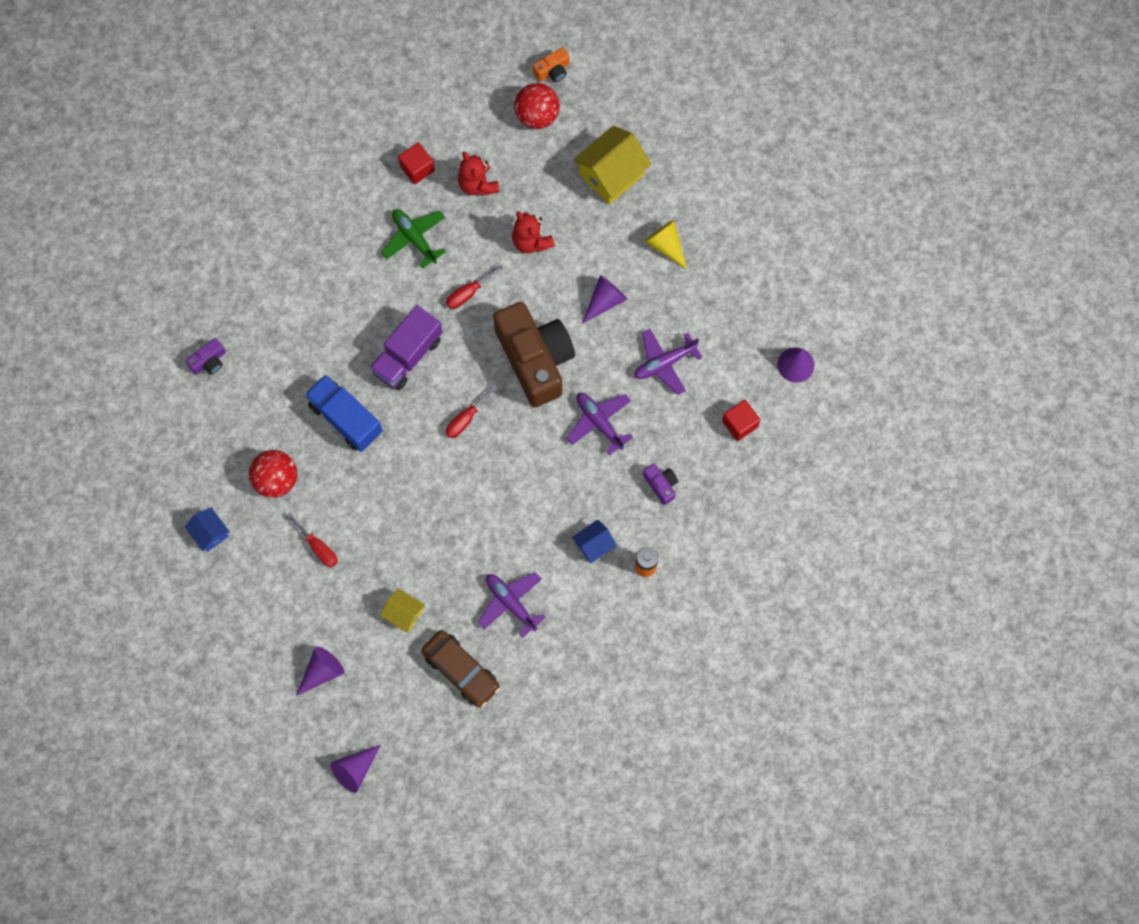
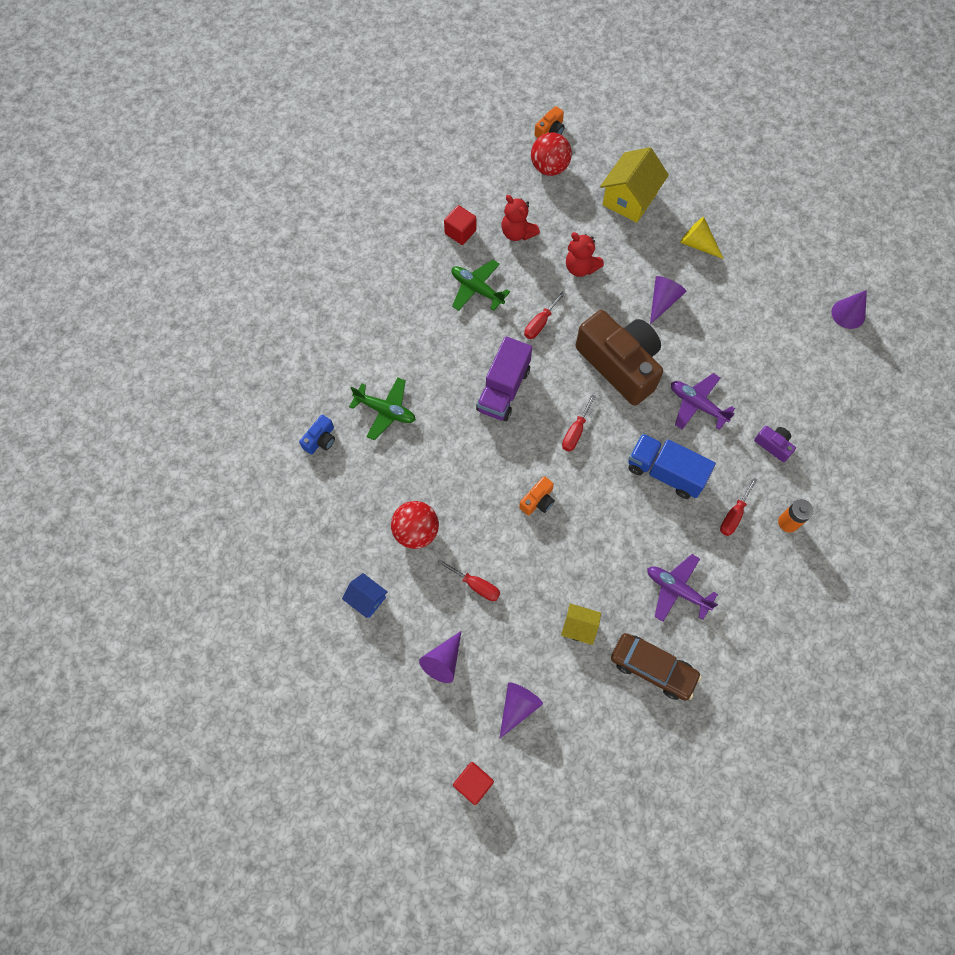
camera: 15 degrees left, 5 degrees down
purple camera [186,338,226,375] -> blue camera [299,415,335,454]
blue truck [305,375,383,452] -> blue truck moved to [628,433,716,499]
purple cone [330,745,381,793] -> purple cone moved to [419,631,461,683]
blue house [572,520,617,563] -> red screwdriver [720,478,757,536]
purple plane [634,329,702,395] -> none
red cube [722,400,760,441] -> red cube moved to [453,762,494,805]
none -> green plane [349,377,416,440]
none -> orange camera [519,476,555,515]

